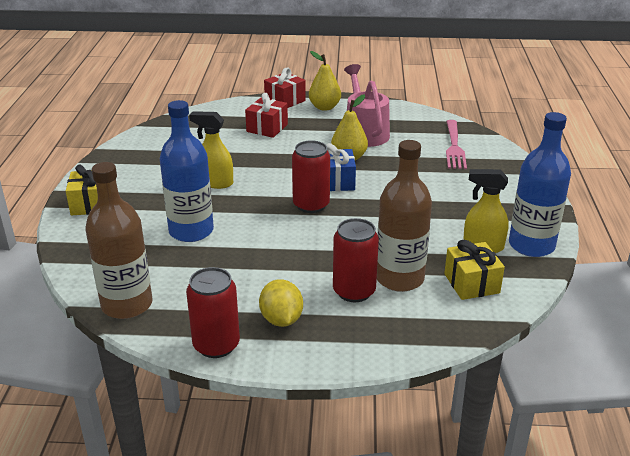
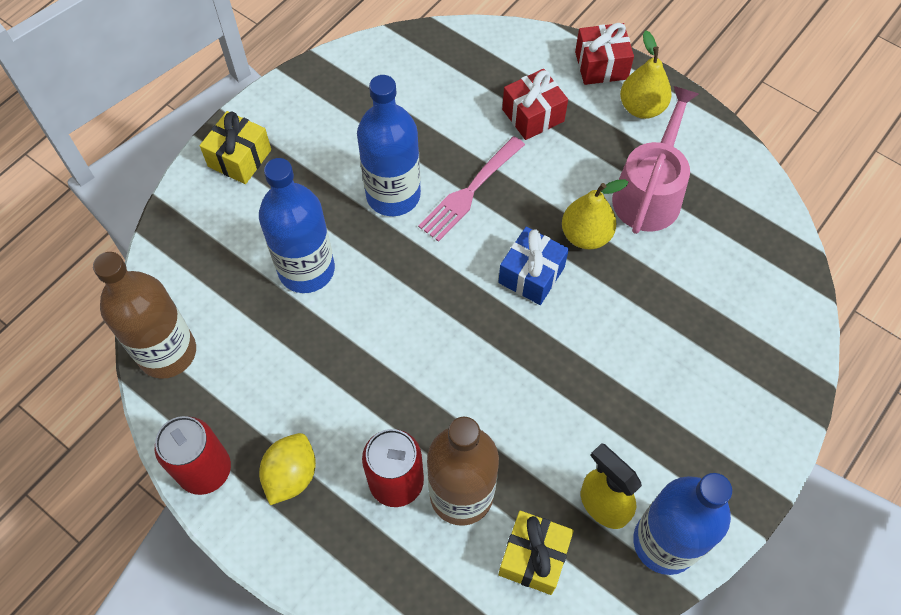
camera: 35 degrees right, 30 degrees up
yellow spray bottle [189,111,233,189] -> blue bottle [357,75,421,216]
red can [292,140,330,213] -> none
pink fork [446,120,467,169] -> pink fork moved to [418,136,525,242]

